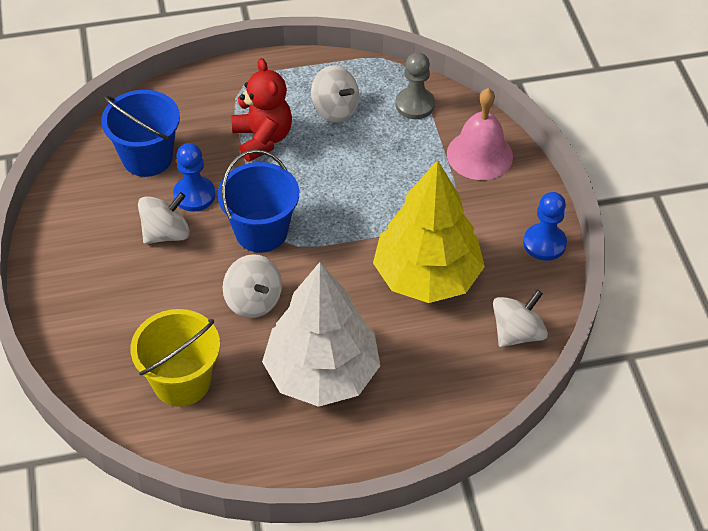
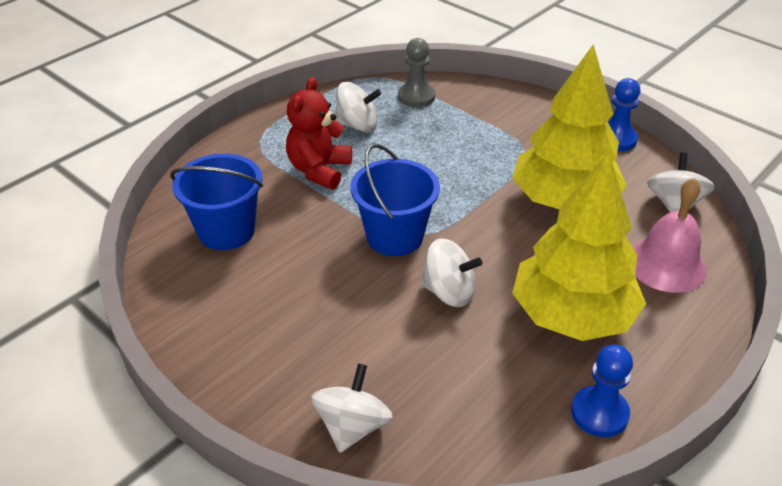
camera: 35 degrees left, 10 degrees down
yellow bucket [131,309,220,407] -> none
white spinning top [138,192,190,244] -> white spinning top moved to [311,364,393,453]
blue pawn [173,143,215,212] -> blue pawn moved to [571,345,633,437]
red teddy bear [231,58,292,162] -> red teddy bear turned 105 degrees counterclockwise [286,77,352,190]
white tree [262,262,380,407] -> yellow tree [512,153,646,341]
pink bell [447,88,513,180] -> pink bell moved to [633,178,707,293]

